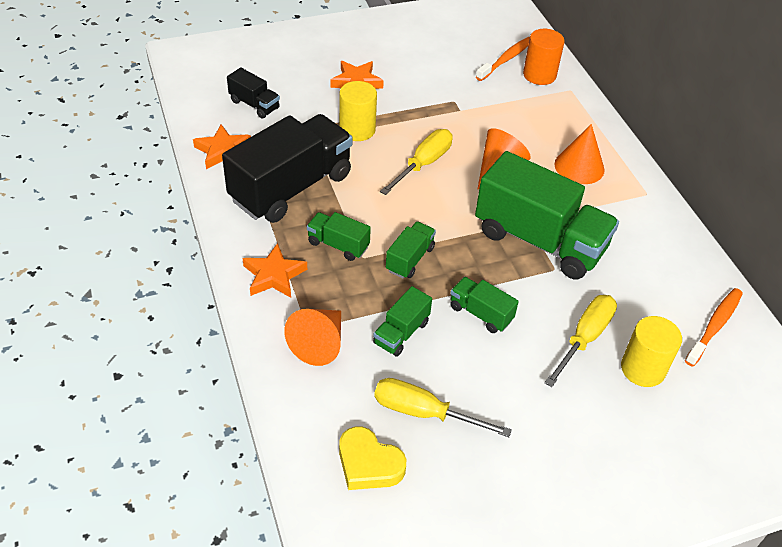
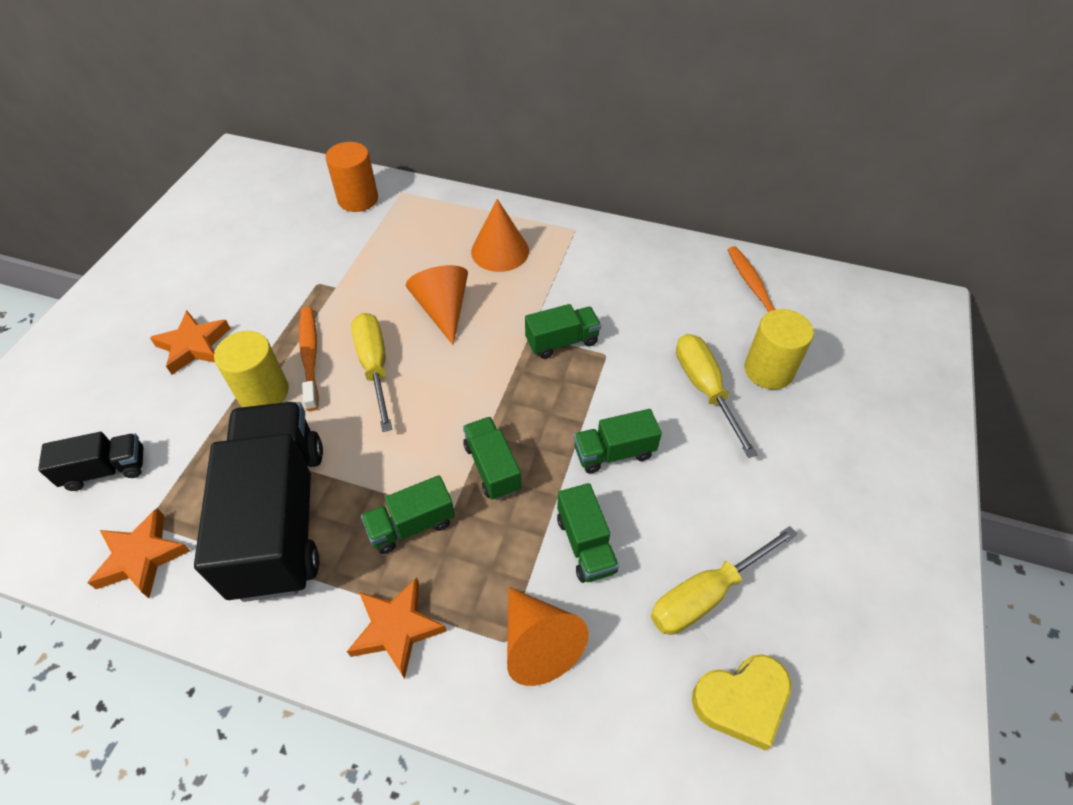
camera: 50 degrees left, 5 degrees up
green truck [475,151,619,279] -> green truck [525,304,601,359], size x0.46
orange toothbrush [476,37,530,81] -> orange toothbrush moved to [299,306,319,411]

